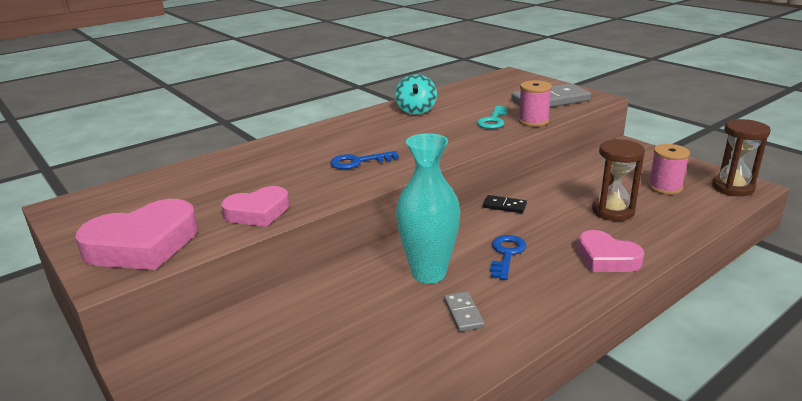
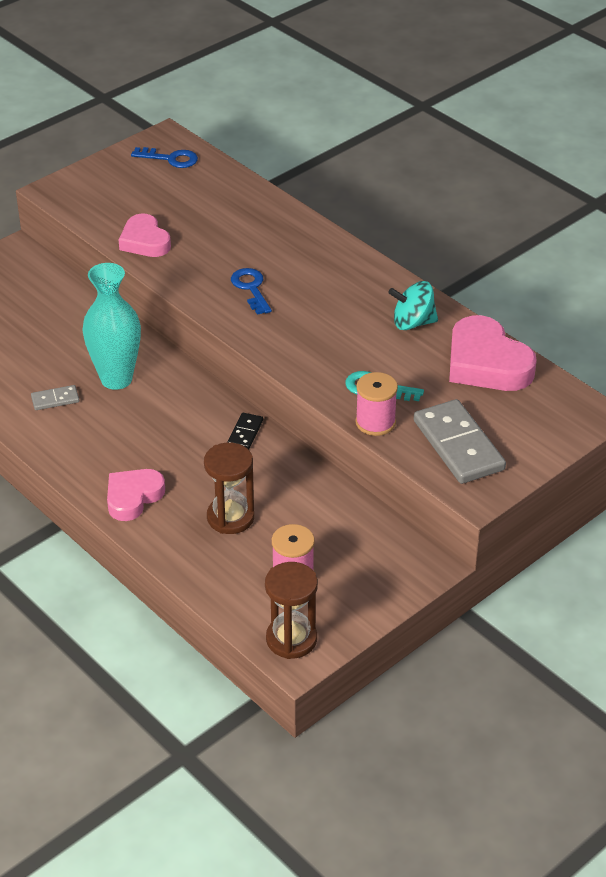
camera: 85 degrees right, 15 degrees up
pink heart [75,199,198,270] -> pink heart moved to [449,315,537,391]
blue key [490,235,526,280] -> blue key moved to [131,147,198,168]

